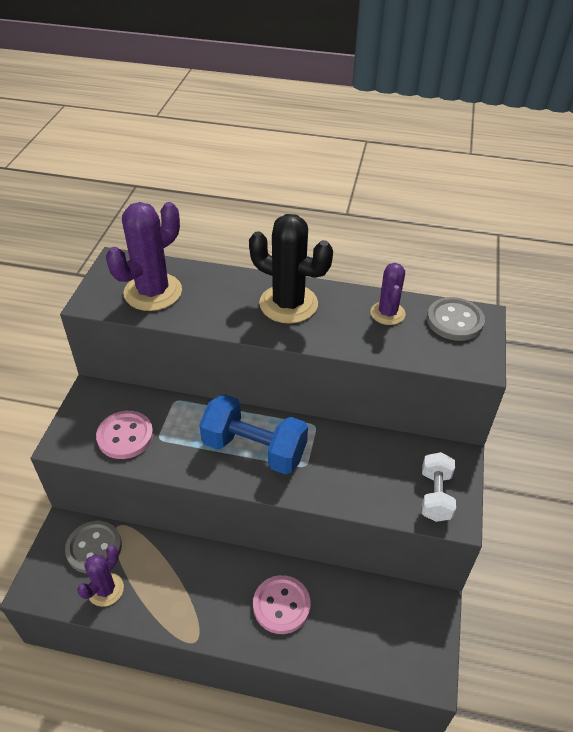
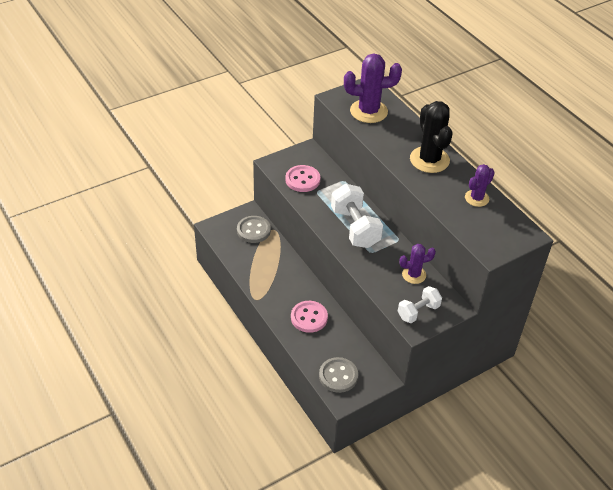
camera: 45 degrees right, 0 degrees up
purple cactus [77,546,124,607] -> purple cactus moved to [399,244,436,284]
blue dumbbell [199,394,308,475] -> white dumbbell [331,184,383,248]
grey button [427,297,485,341] -> grey button moved to [319,357,358,393]

